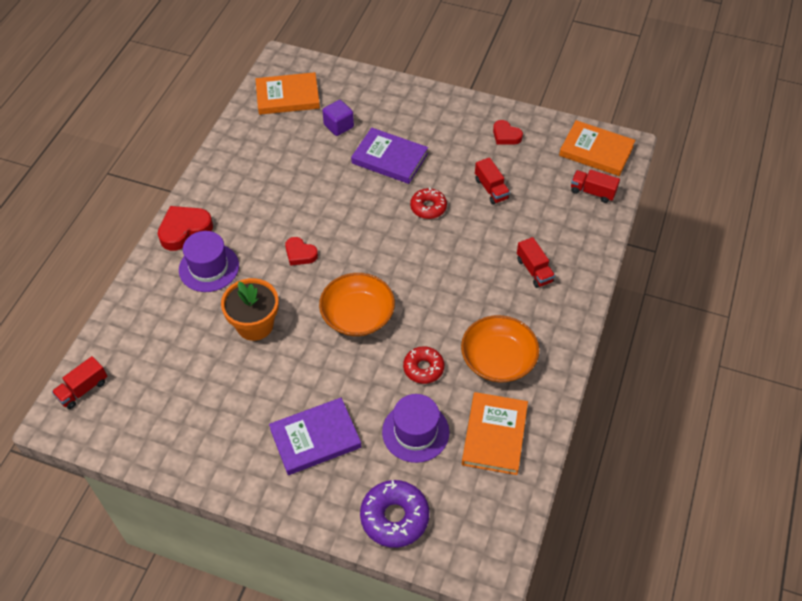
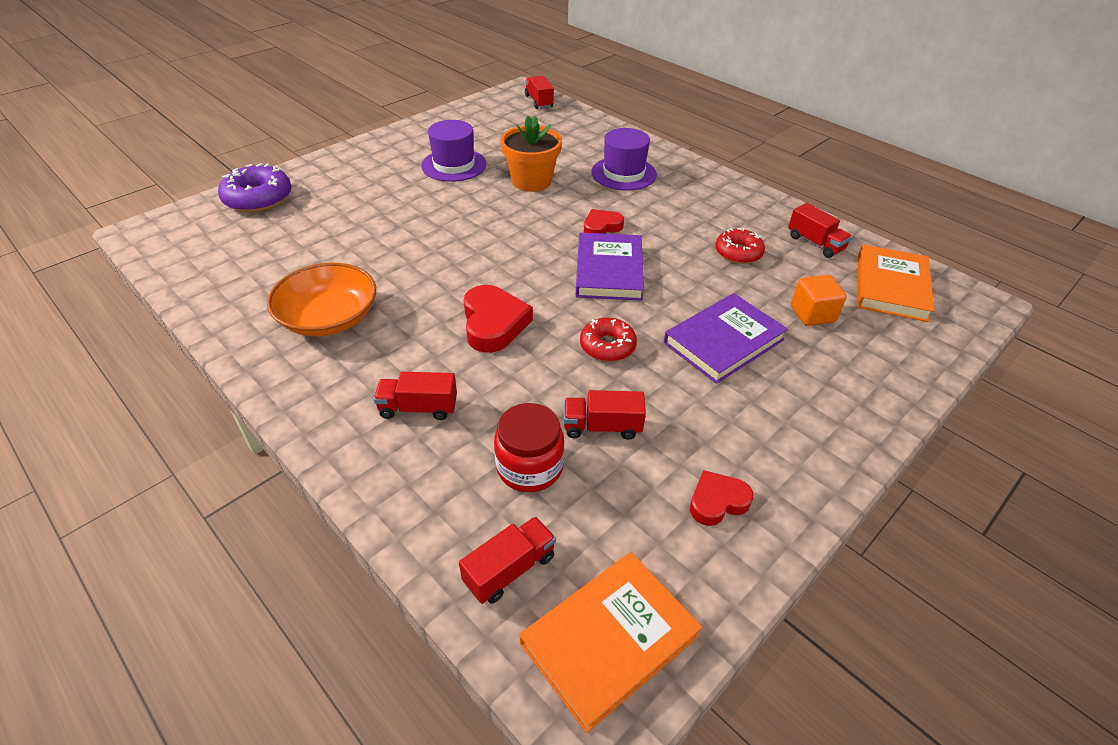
camera: 115 degrees right, 10 degrees down
red heart [158,206,213,251] -> red heart moved to [464,285,533,353]
purple book [269,398,361,475] -> purple book moved to [576,233,644,301]
orange bowl [319,273,395,336] -> none
purple cube [322,100,354,136] -> orange cube [791,275,847,326]
purple hat [382,394,449,463] -> purple hat moved to [421,120,487,182]
red donut [403,346,444,384] -> red donut moved to [715,228,765,264]
orange book [462,392,528,475] -> none
none -> red jar [494,403,564,492]
none -> red truck [788,203,852,258]

